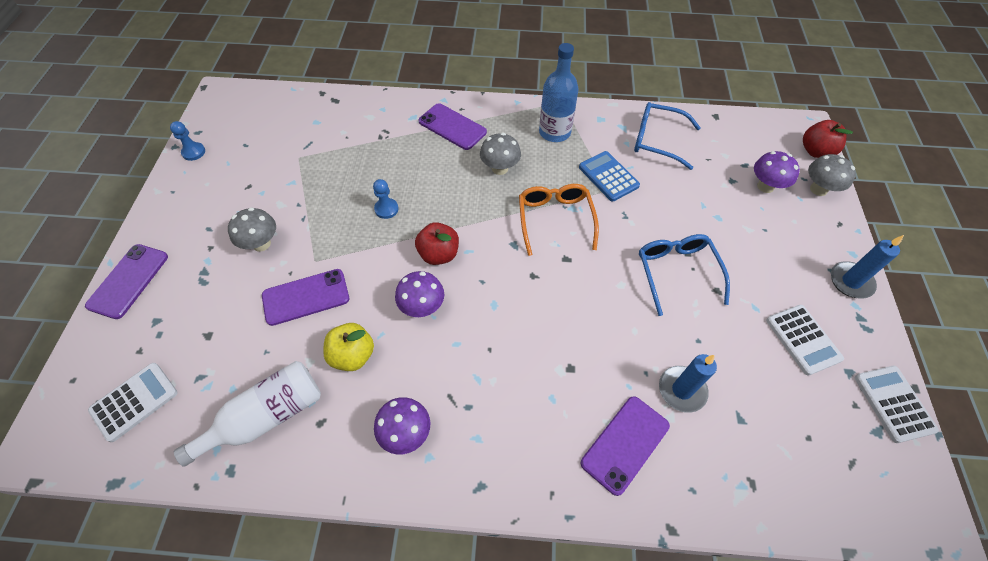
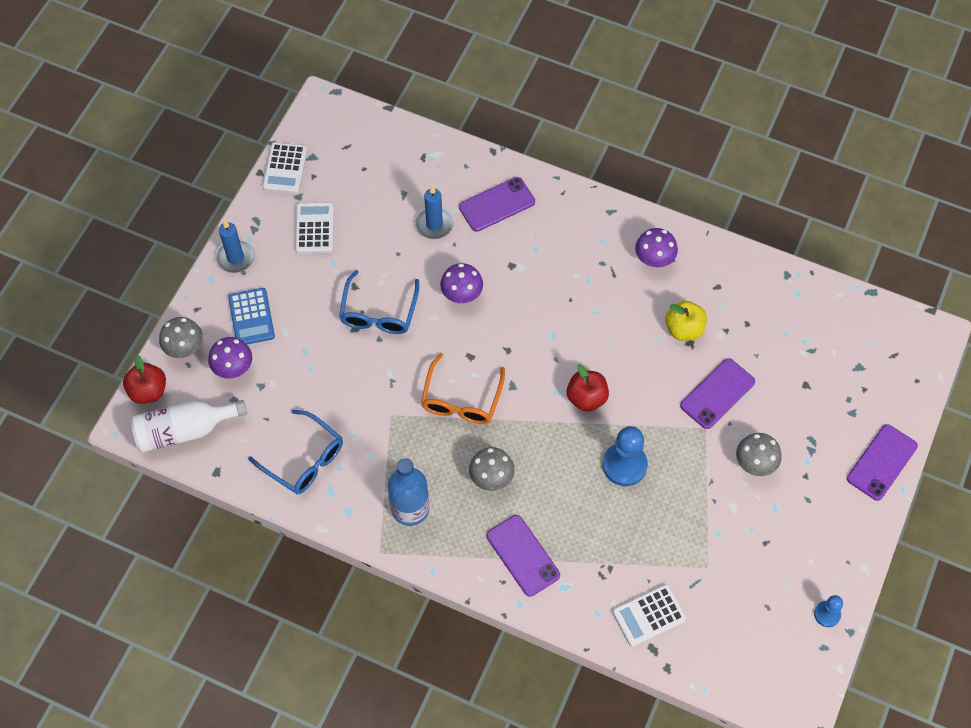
camera: 160 degrees left, 5 degrees up
white calculator [88,363,178,442] -> white calculator moved to [613,584,686,647]
white bottle [174,361,321,467] -> white bottle moved to [131,400,247,453]
purple phone [262,269,349,326] -> purple phone turned 45 degrees counterclockwise [680,358,755,429]
blue pawn [373,179,399,219] -> blue pawn [603,426,648,486], size x1.79
purple mushroom [395,271,444,317] -> purple mushroom moved to [440,263,483,303]
blue calculator [579,151,640,202] -> blue calculator moved to [228,288,275,344]

